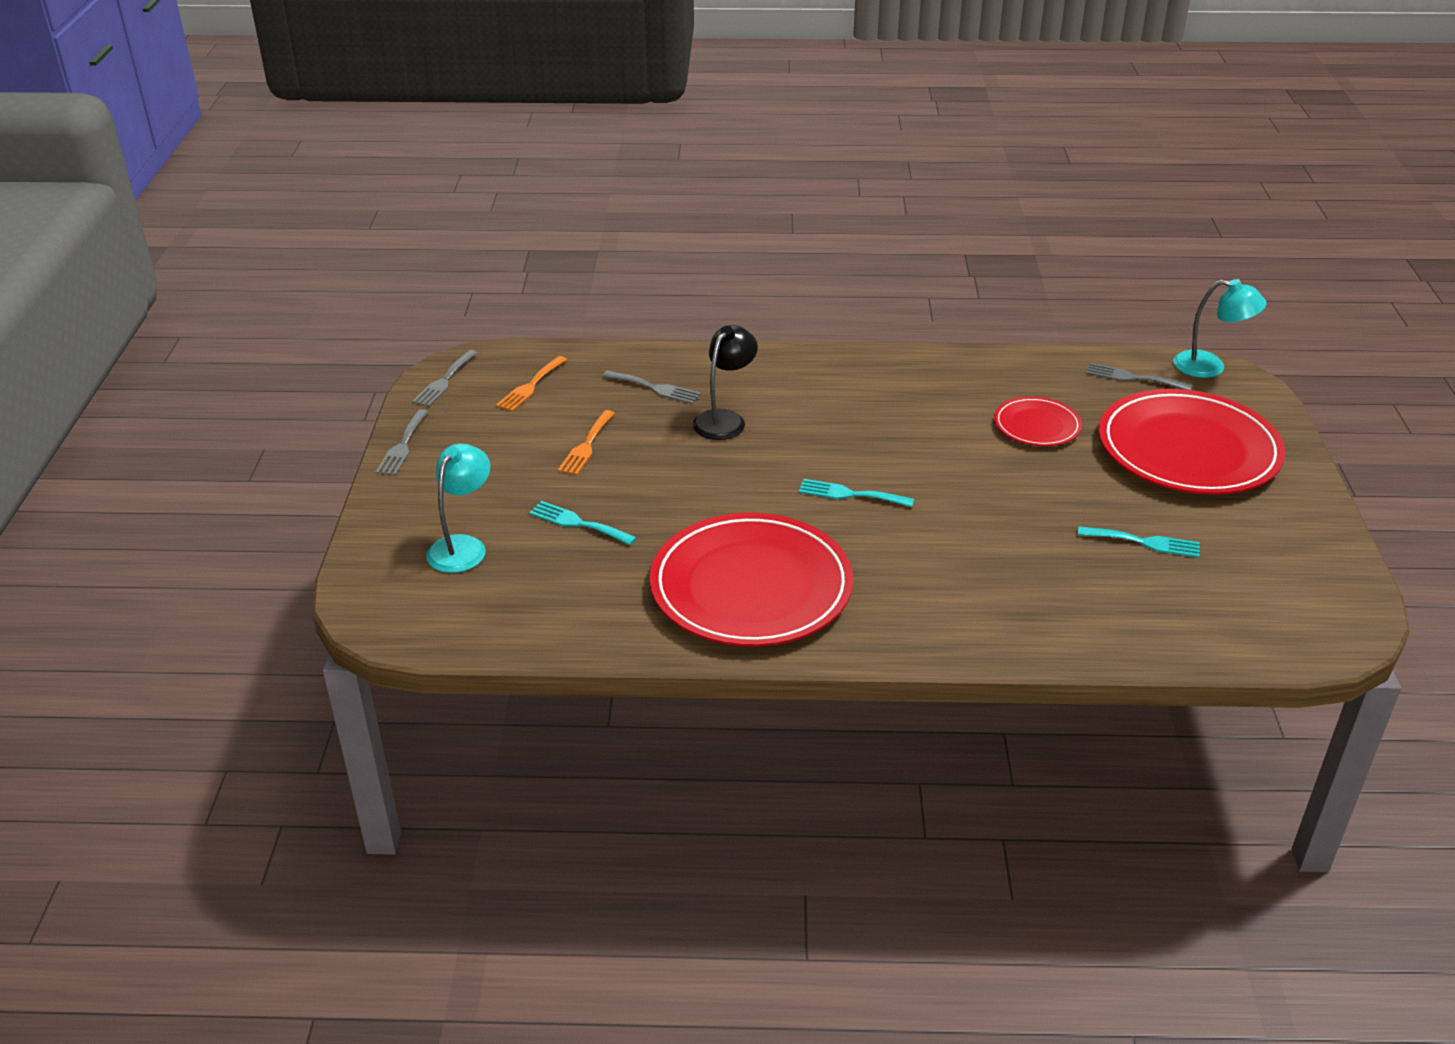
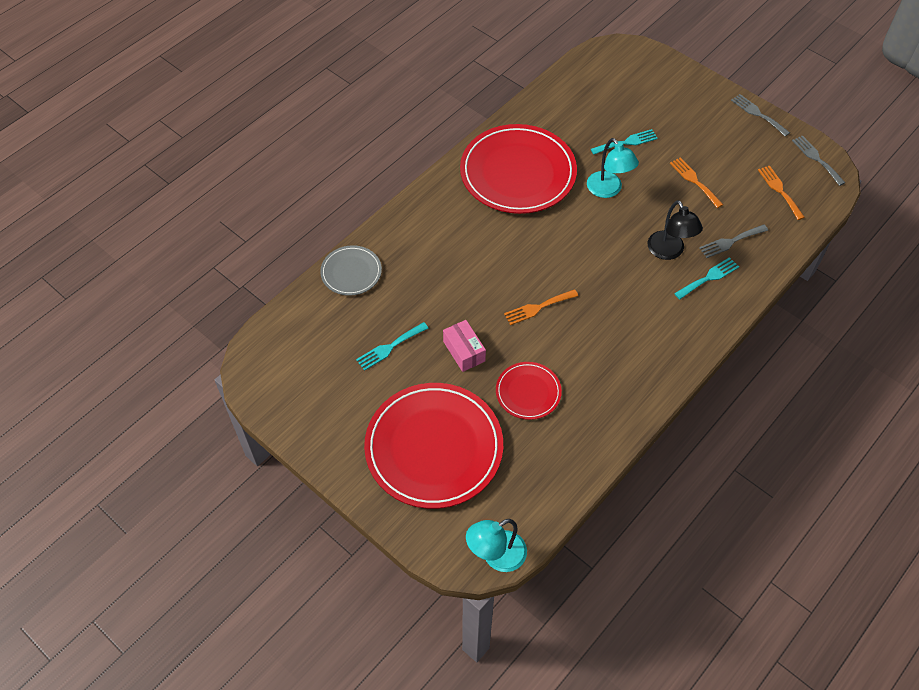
camera: 130 degrees right, 20 degrees up
turquoise lamp [426,443,490,573] -> turquoise lamp moved to [587,138,639,198]
turquoise fork [799,479,914,507] -> turquoise fork moved to [674,257,739,300]
grey fork [1086,363,1192,390] -> none
none -> grey plate [320,245,382,296]
none -> pink box [443,320,486,372]
none -> orange fork [504,289,578,325]

